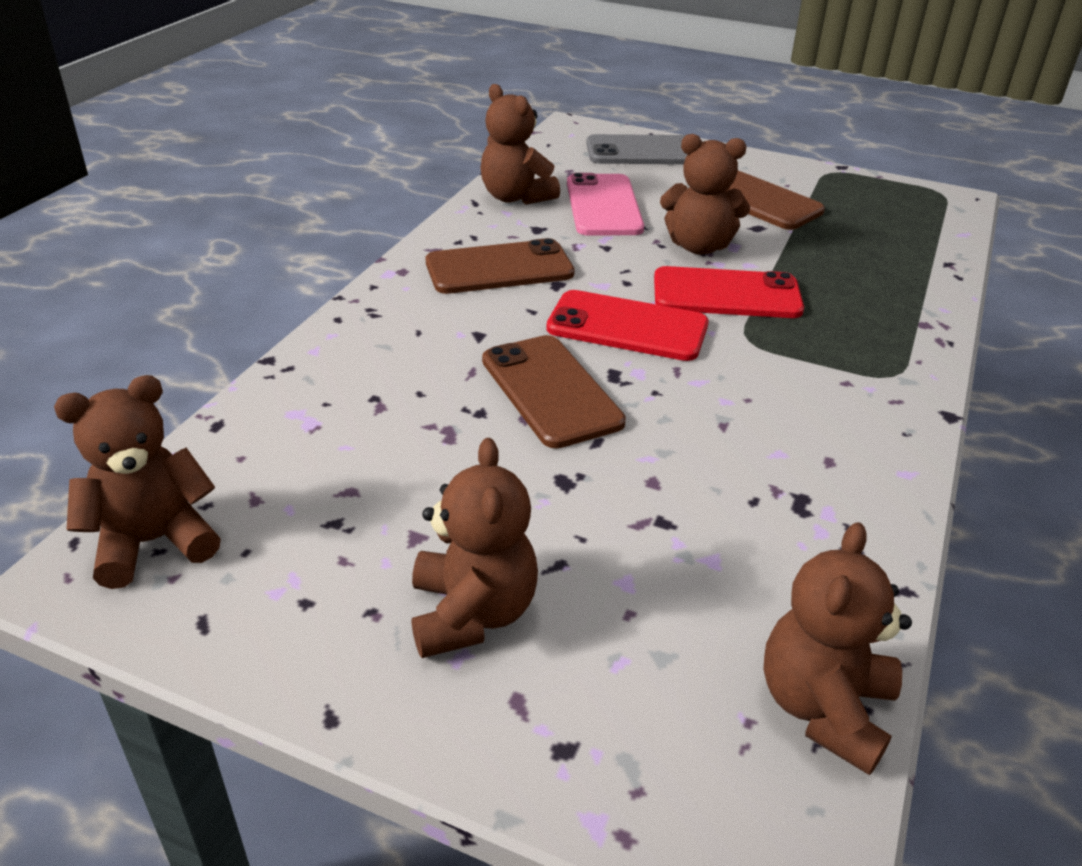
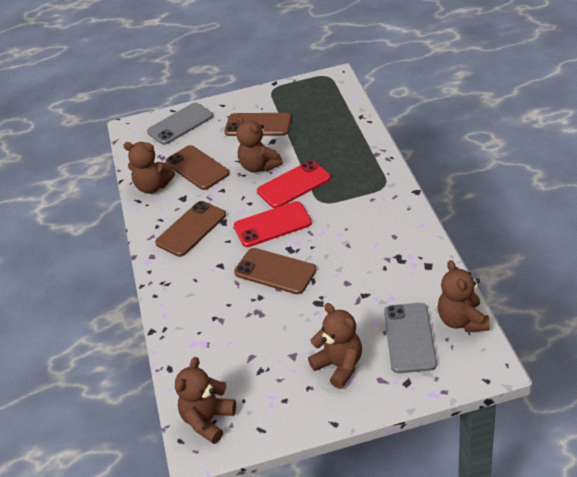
camera: 30 degrees left, 5 degrees up
pink phone [567,173,644,236] -> brown phone [166,145,229,190]
brown teddy bear [660,134,750,255] -> brown teddy bear turned 75 degrees clockwise [236,116,283,172]
none -> grey phone [384,303,437,373]

